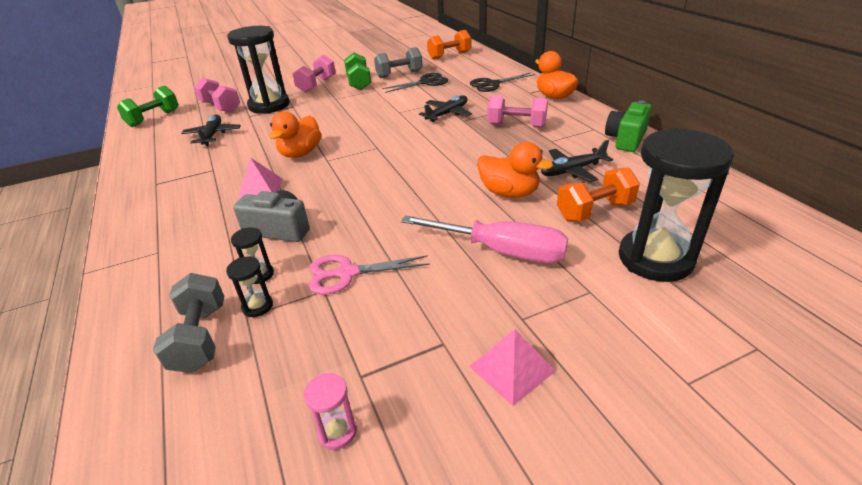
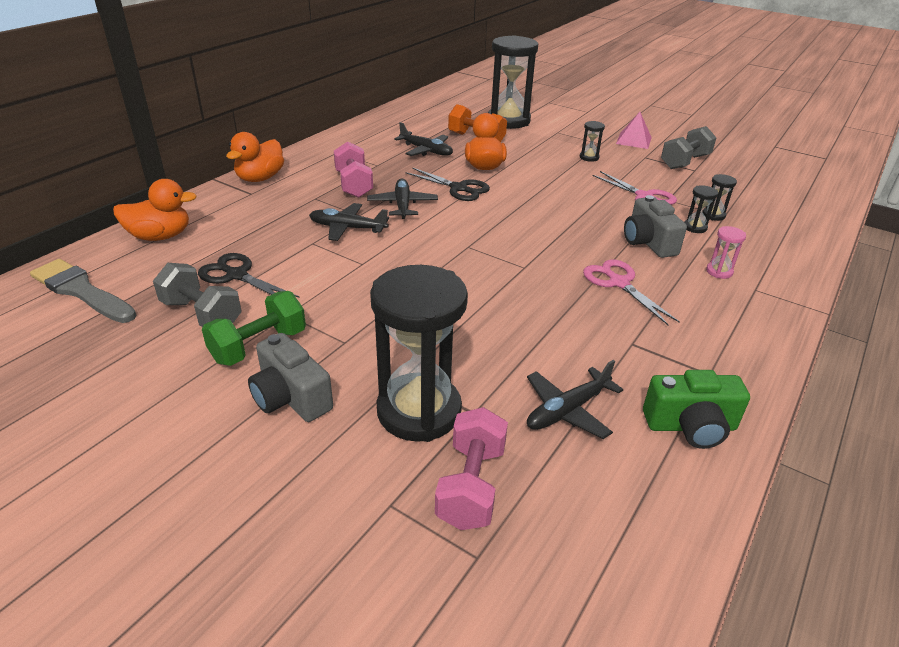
camera: 125 degrees left, 0 degrees up
green dumbbell [117,86,179,127] -> none
grey dumbbell [153,273,224,373] -> grey dumbbell moved to [661,126,717,169]
pink pyramid [237,158,282,202] -> pink scissors [583,259,680,325]
orange duck [269,111,322,158] -> orange duck moved to [113,179,197,241]
pink dumbbell [292,55,336,93] -> grey camera [248,333,333,422]
pink hourglass [304,373,357,450] -> pink hourglass moved to [706,226,746,279]
pink screwdriver [401,215,568,263] -> none
orange dumbbell [427,30,471,60] -> grey brush [30,259,136,323]
black scissors [470,73,535,92] -> black scissors moved to [406,167,490,201]
green camera [605,100,652,152] -> green camera moved to [643,370,750,449]
none -> black plane [367,178,438,219]
none -> black hourglass [580,121,605,162]

